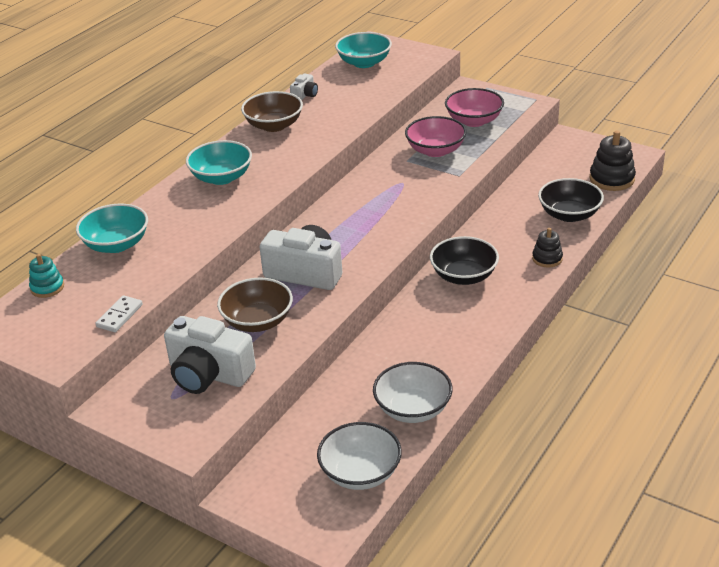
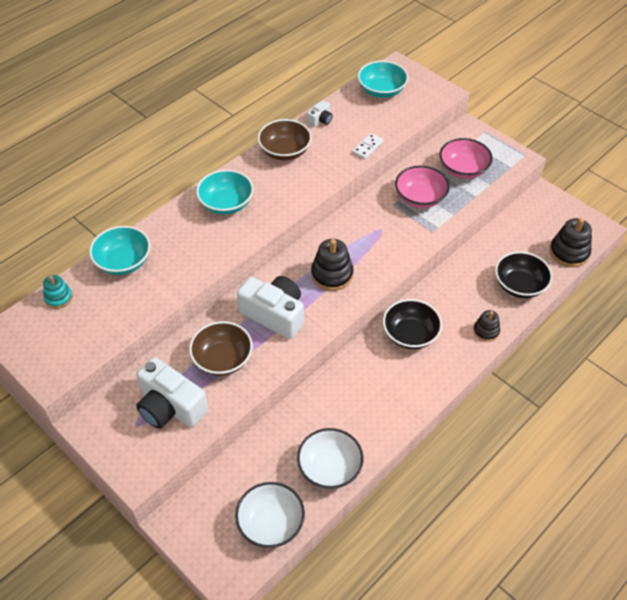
camera: 10 degrees right, 15 degrees up
white domino [96,295,143,332] -> white domino moved to [352,133,384,160]
none -> black stacking toy [311,239,353,291]

